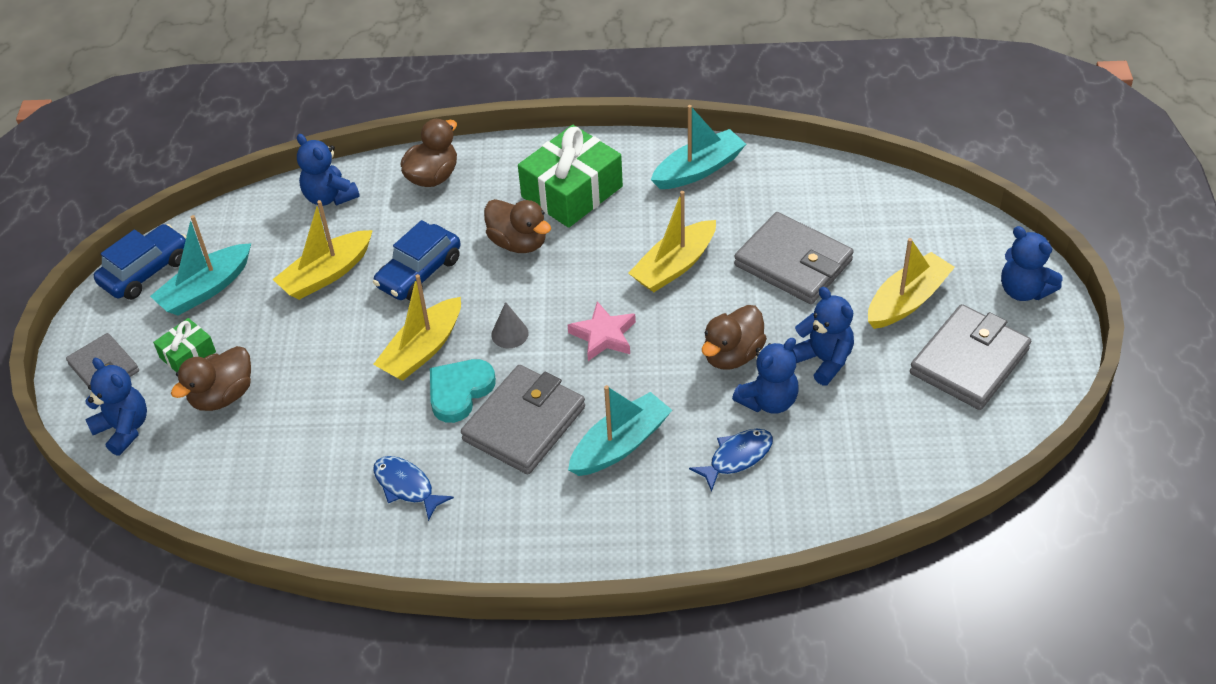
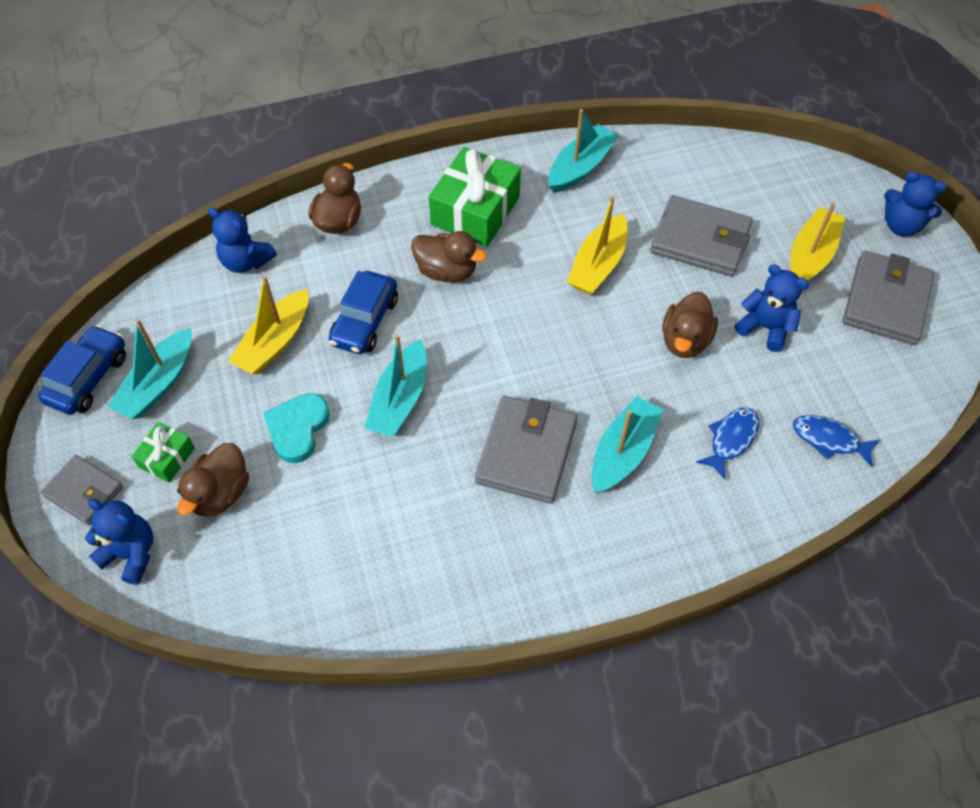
camera: 20 degrees left, 10 degrees up
yellow boat [373,274,461,381] -> turquoise boat [365,334,426,437]
blue fish [373,456,454,521] -> blue fish moved to [793,415,880,467]
turquoise heart [430,359,496,423] -> turquoise heart moved to [263,393,330,463]
grey cone [491,302,529,348] -> none
pink star [568,301,636,361] -> none
blue teddy bear [732,338,799,414] -> none

